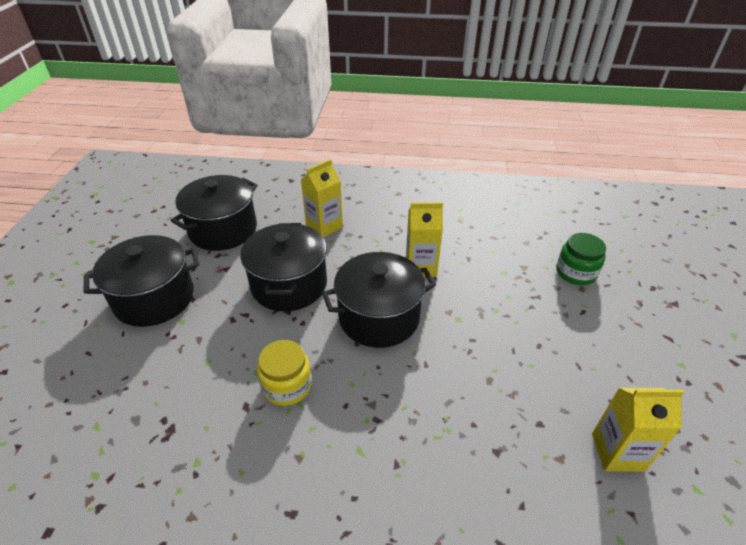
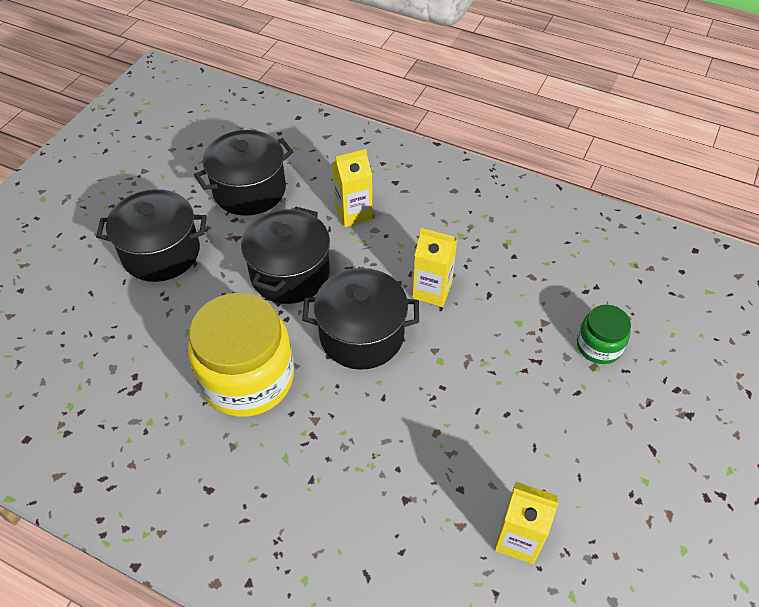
camera: 20 degrees right, 10 degrees up
yellow jar [257,340,312,406] -> yellow jar [188,292,294,417], size x1.98

